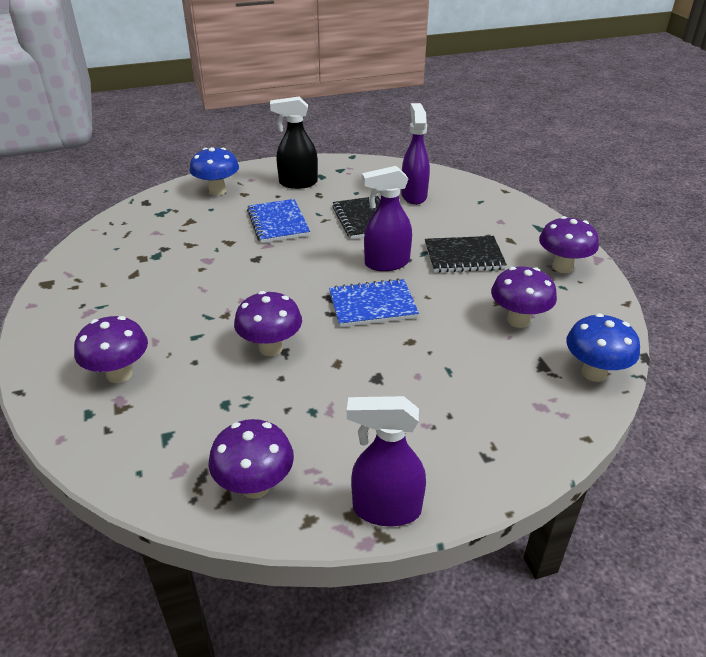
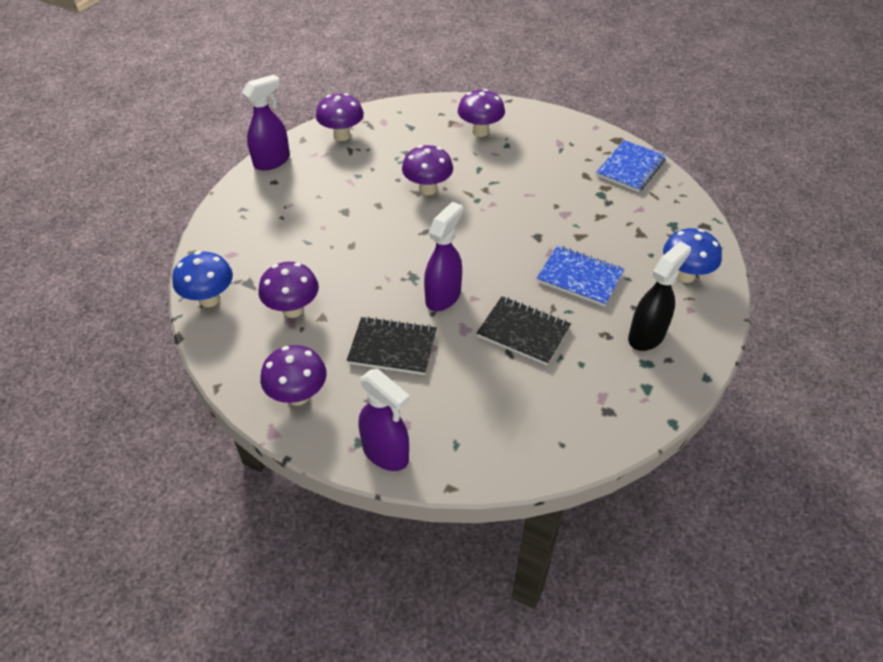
camera: 135 degrees right, 10 degrees up
blue notebook [329,278,419,327] -> blue notebook moved to [596,140,666,192]
purple spray bottle [401,103,430,205] -> purple spray bottle moved to [359,369,410,471]
black notebook [425,236,507,273] -> black notebook turned 60 degrees clockwise [347,316,437,375]

